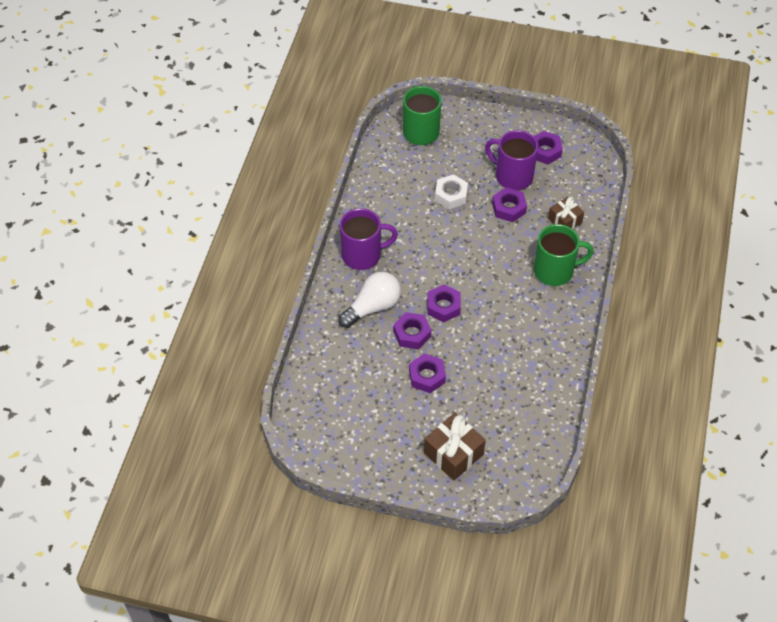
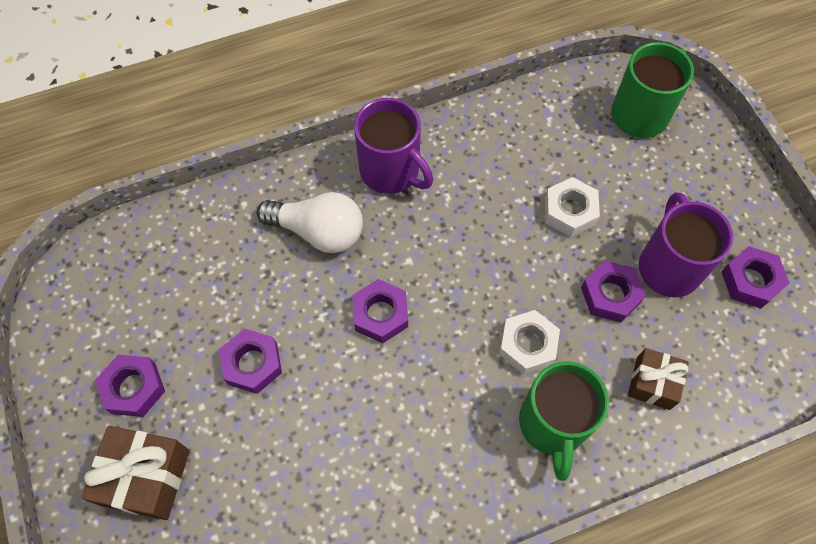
camera: 55 degrees right, 10 degrees up
purple nut [393,312,431,349] -> purple nut moved to [95,355,165,417]
green mug [534,224,594,286] -> green mug turned 45 degrees clockwise [519,361,609,481]
none -> white nut [499,310,560,375]

